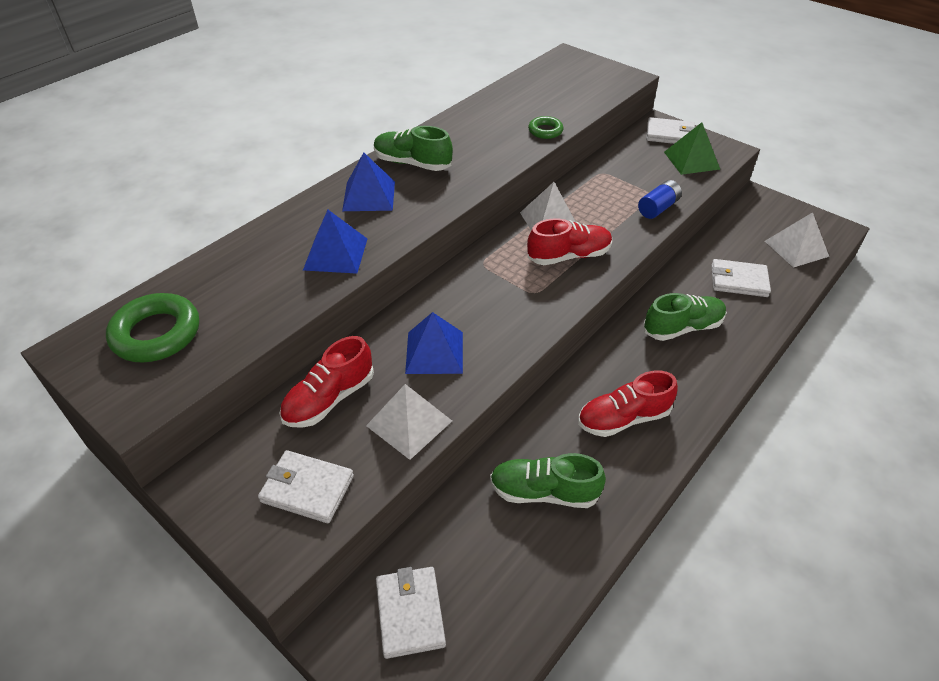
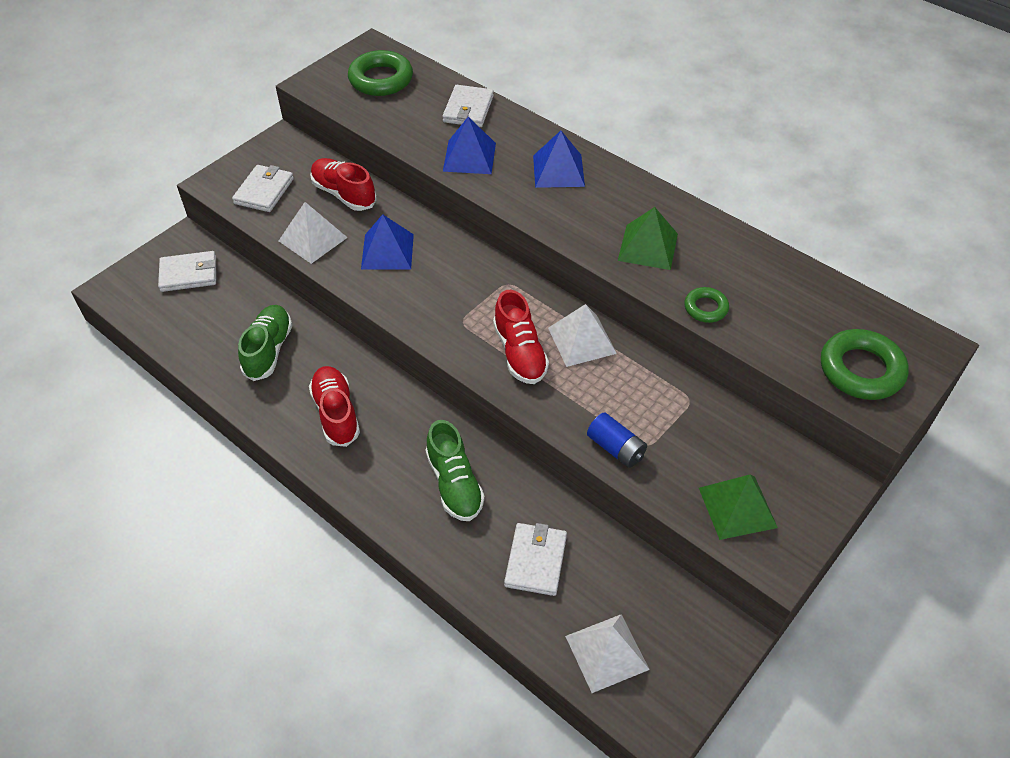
camera: 90 degrees right, 5 degrees up
green shoe [374,126,453,171] -> none
white wallet [646,117,695,144] -> white wallet moved to [443,85,494,127]
none -> green pyramid [618,207,678,270]
none -> green ring [821,329,909,400]

